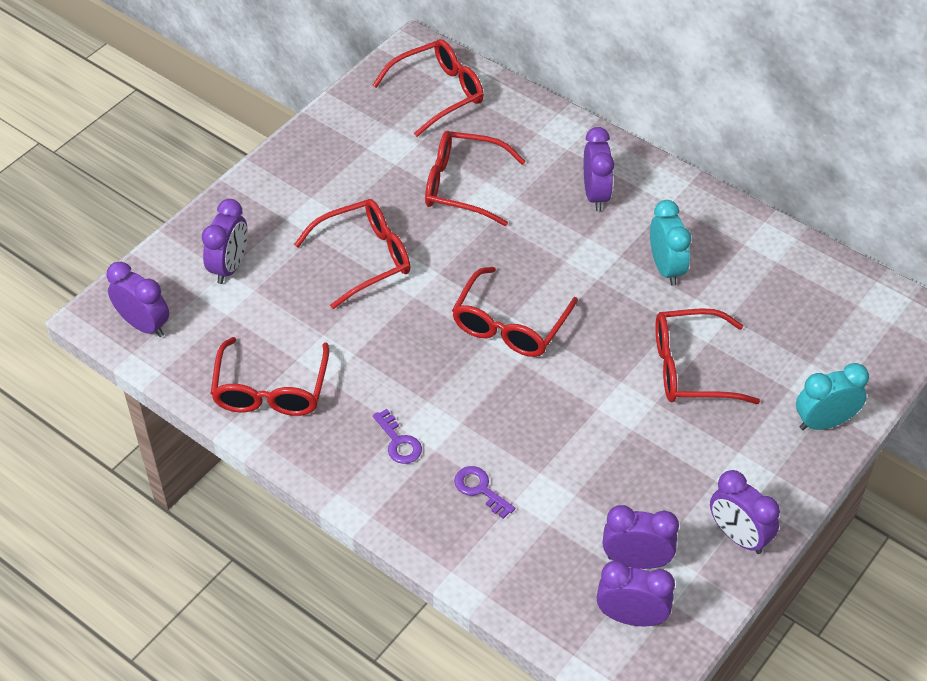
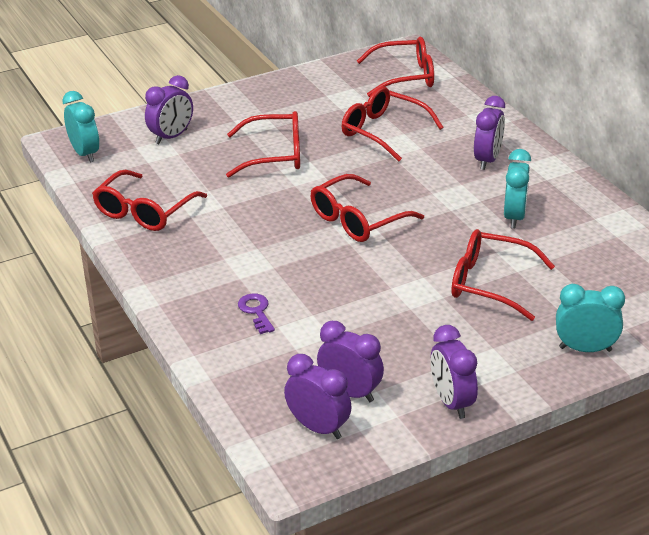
camera: 25 degrees right, 15 degrees down
purple clock [107,262,169,337] -> turquoise clock [62,91,99,163]
purple key [373,409,422,464] -> none

